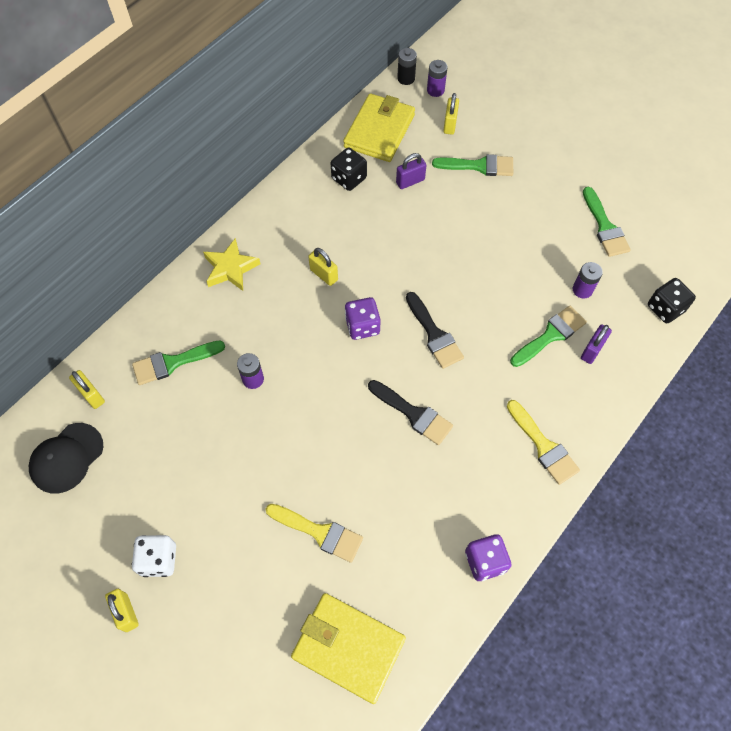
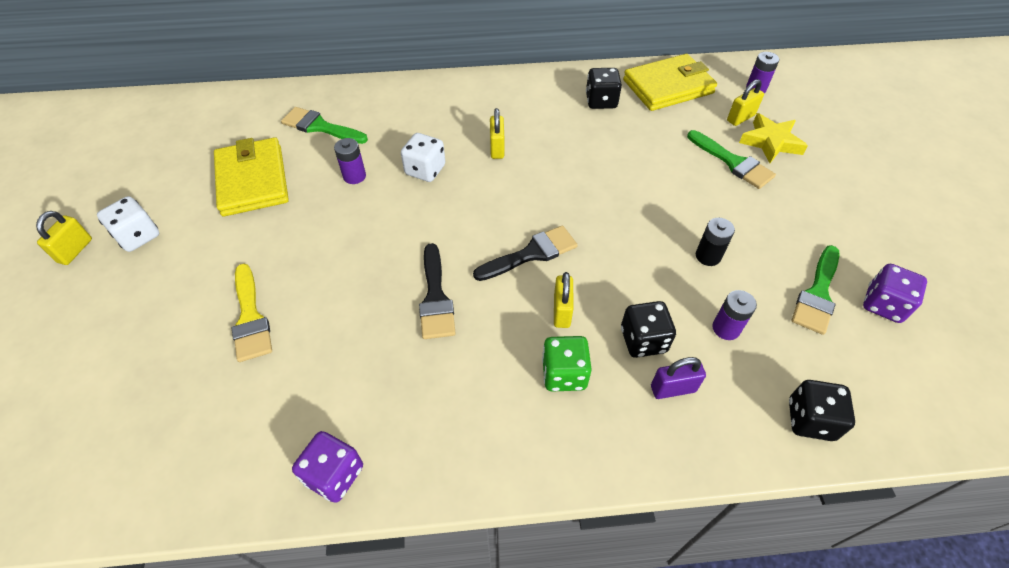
camera: 45 degrees right, 10 degrees down
black cap [29,423,103,494] -> none
yellow padlock [69,370,105,409] -> yellow padlock moved to [554,272,574,328]
yellow star [203,238,261,291] -> yellow star moved to [739,113,808,163]
yellow wallet [291,593,406,704] -> yellow wallet moved to [214,137,289,216]
purple dice [345,297,381,340] -> purple dice moved to [863,264,927,323]
purple padlock [396,153,426,189] -> none
black battery [397,48,417,85] -> black battery moved to [696,218,735,266]
black brush [406,292,464,369] -> black brush turned 135 degrees counterclockwise [473,225,578,281]
yellow brush [507,400,580,485] -> none
green brush [510,306,587,367] -> black dice [621,301,676,358]
none -> white dice [401,133,445,182]
none -> green dice [542,336,592,391]

